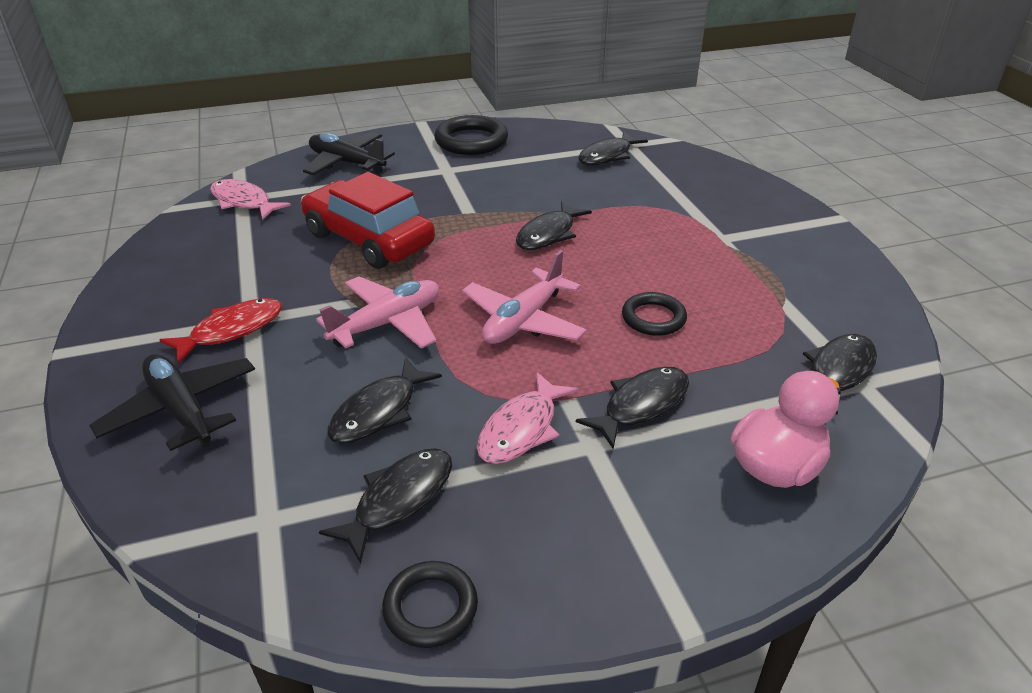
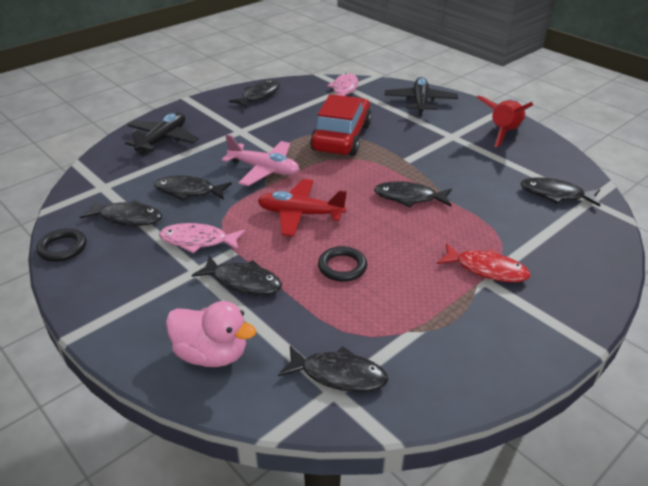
camera: 65 degrees right, 0 degrees up
red fish [159,298,282,364] -> red fish moved to [437,243,531,282]
black ring [435,115,508,155] -> red rocket [476,95,533,147]
pink plane [462,250,587,344] -> red plane [258,179,347,236]
none -> black fish [229,80,280,108]

